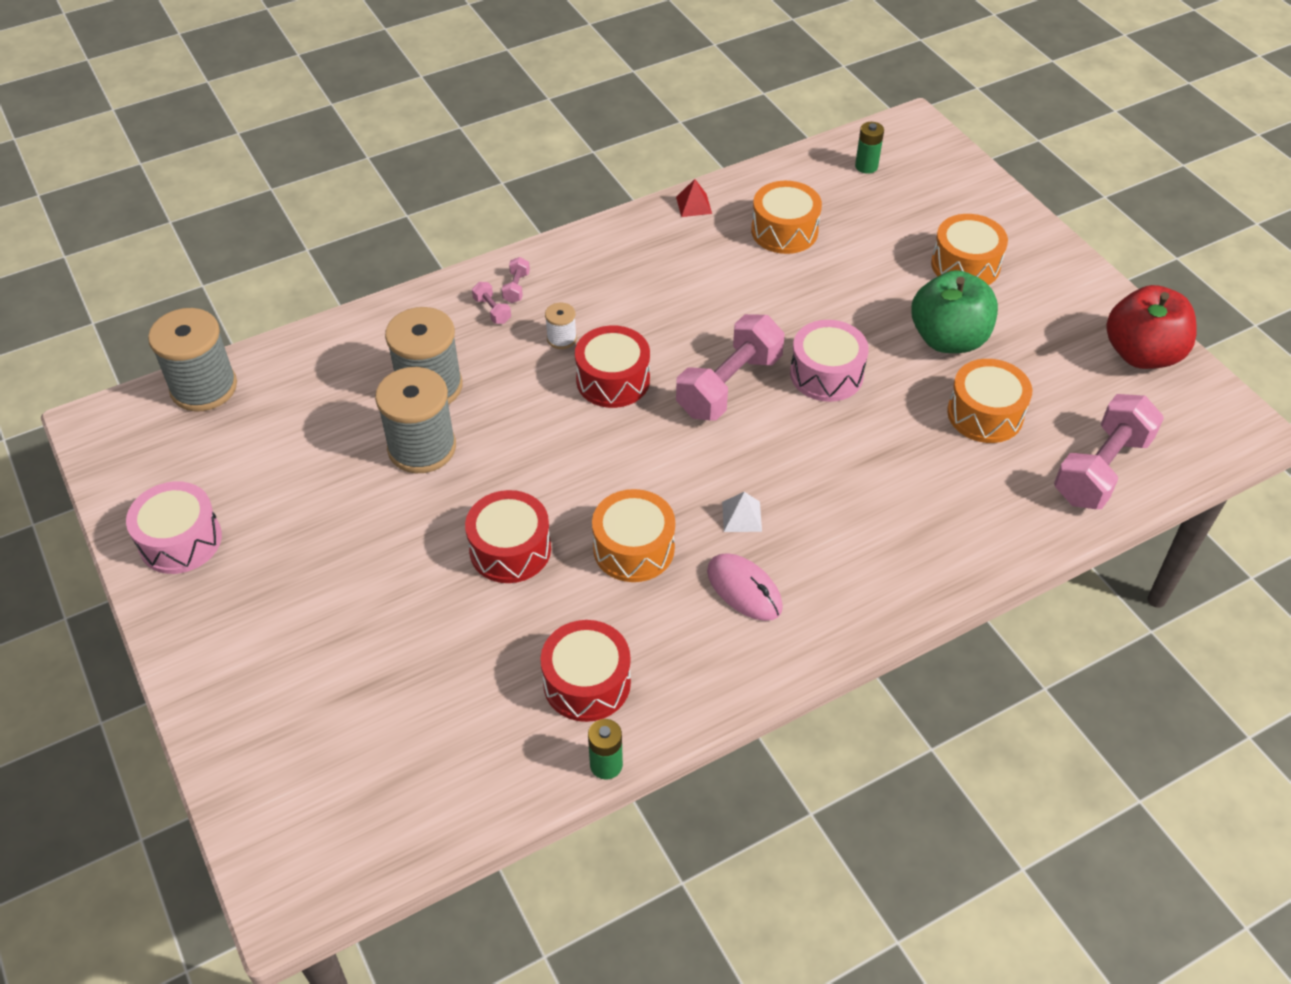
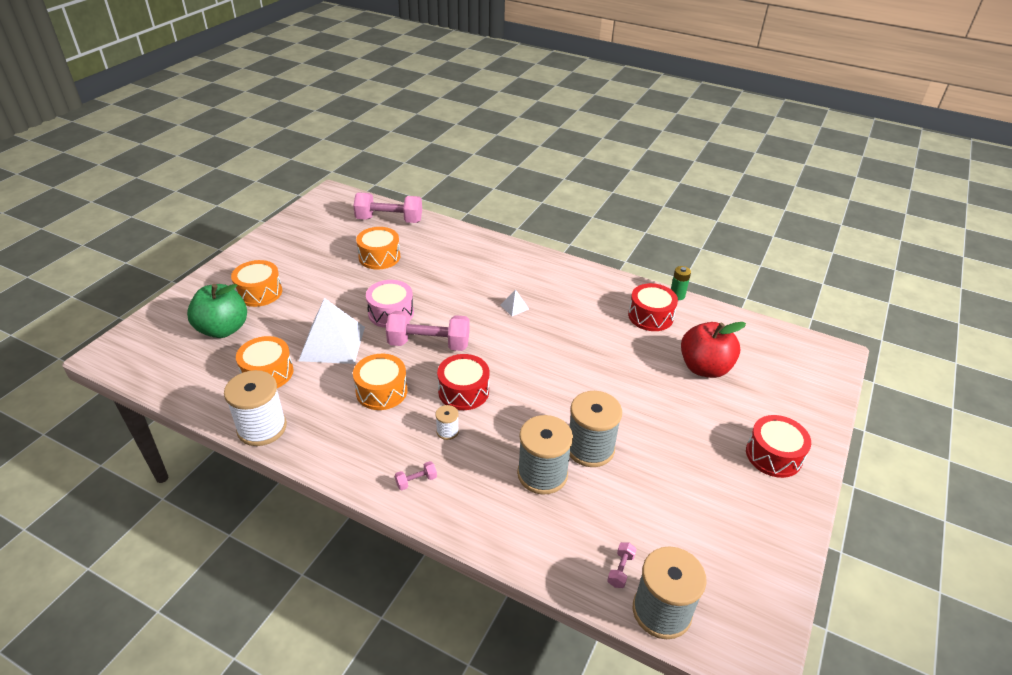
camera: 125 degrees left, 10 degrees down
pink drum [126,481,222,574] -> none
red drum [465,490,551,583] -> red drum moved to [746,415,811,478]
pink dumbbell [472,282,511,324] -> pink dumbbell moved to [607,542,637,588]
orange drum [592,489,675,582] -> orange drum moved to [353,354,408,410]
red pyramid [676,179,712,217] -> white spool [224,370,287,446]
pink mouse [707,553,783,621] -> none
green battery [855,122,884,174] -> none
green apple [911,270,998,353] -> green apple moved to [187,284,247,338]
red apple [1106,285,1197,369] -> red apple moved to [681,322,746,378]
none -> white pyramid [299,298,365,364]

